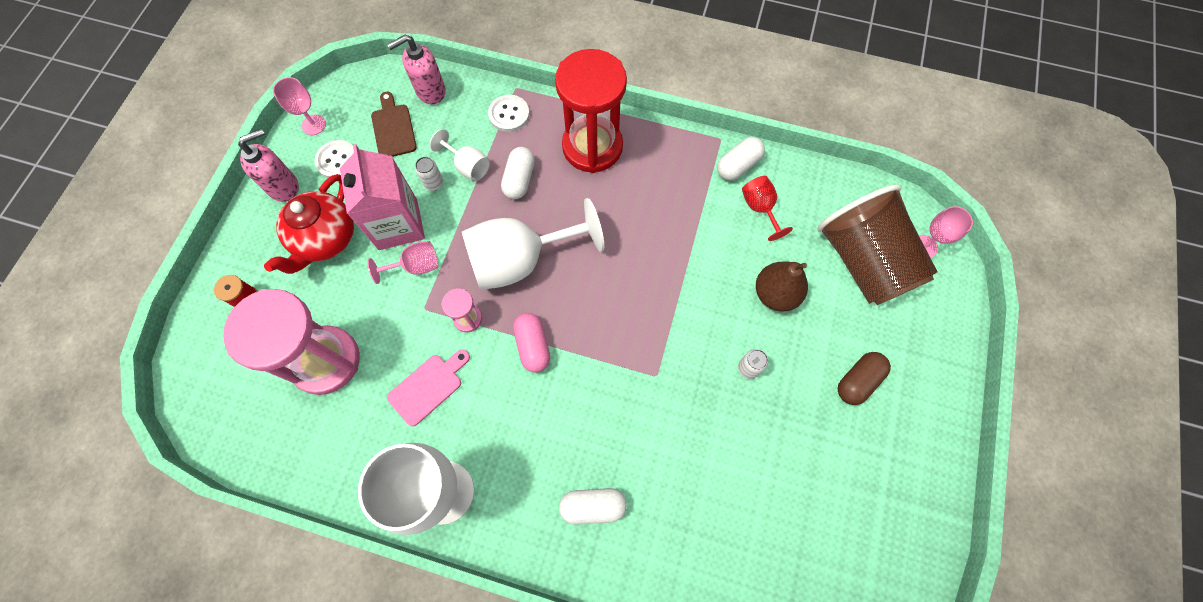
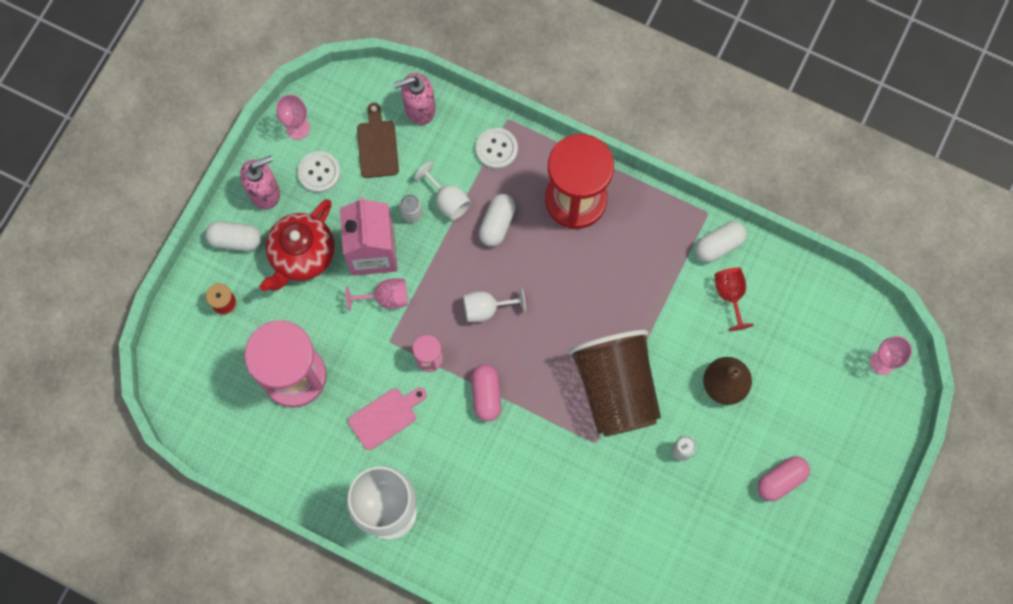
camera: 10 degrees right, 5 degrees up
white goblet [462,198,604,290] -> white goblet [463,288,526,322], size x0.48
white capsule [559,488,627,525] -> white capsule moved to [205,221,261,251]
brown cup [817,185,938,305] -> brown cup moved to [568,330,661,437]
brown capsule [838,352,891,405] -> pink capsule [757,456,810,501]

